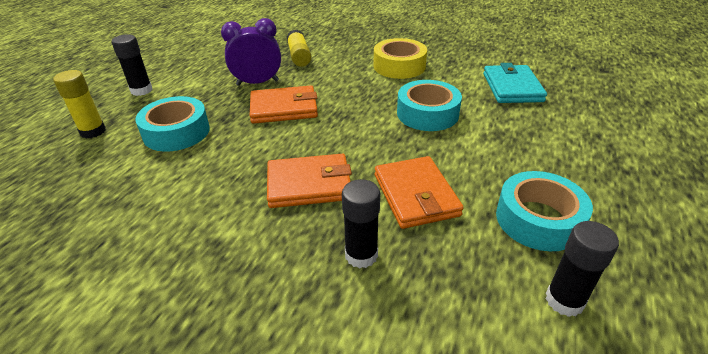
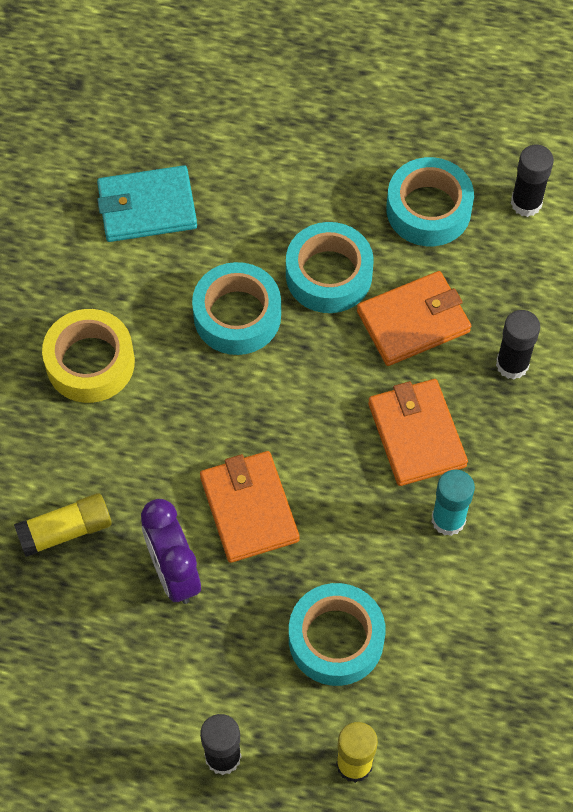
camera: 100 degrees left, 25 degrees up
none -> turquoise tape [286,222,374,313]
none -> turquoise glue stick [432,470,475,536]

